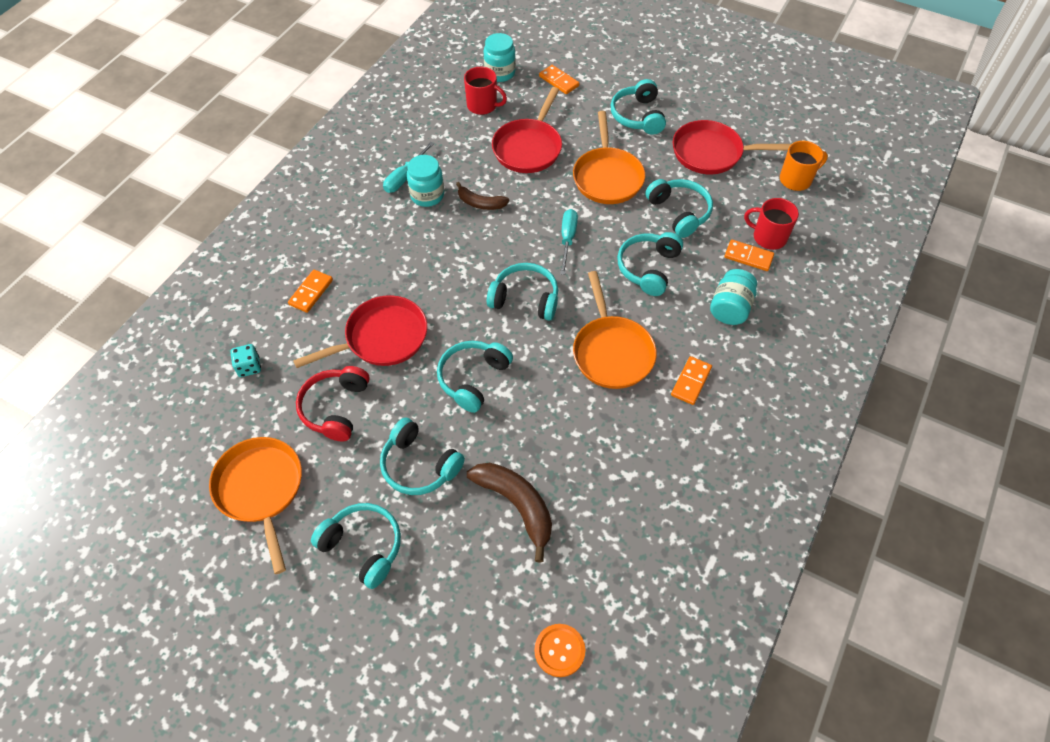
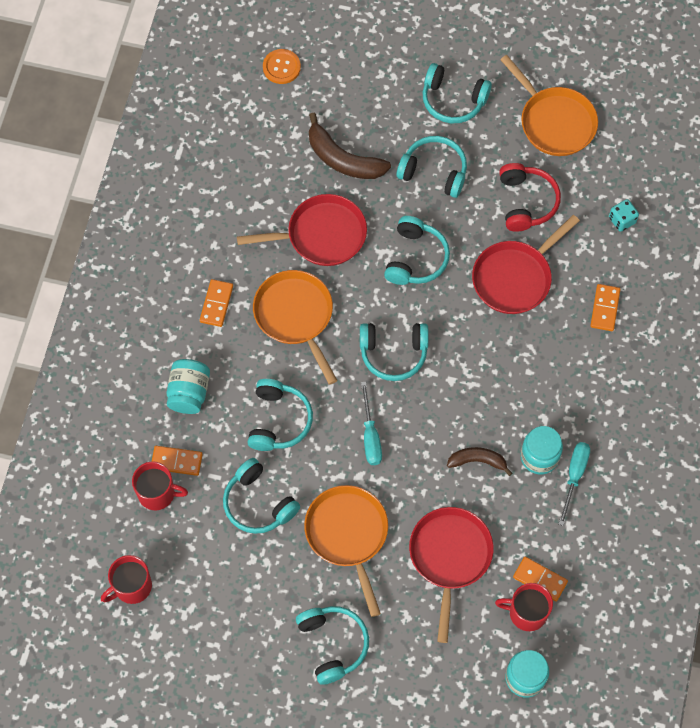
camera: 165 degrees right, 10 degrees up
orange domino [539,65,579,94] -> orange domino moved to [513,557,568,602]
red pan [673,120,791,174] -> red pan moved to [237,194,367,266]
orange mug [780,141,828,191] -> red mug [101,555,152,604]

